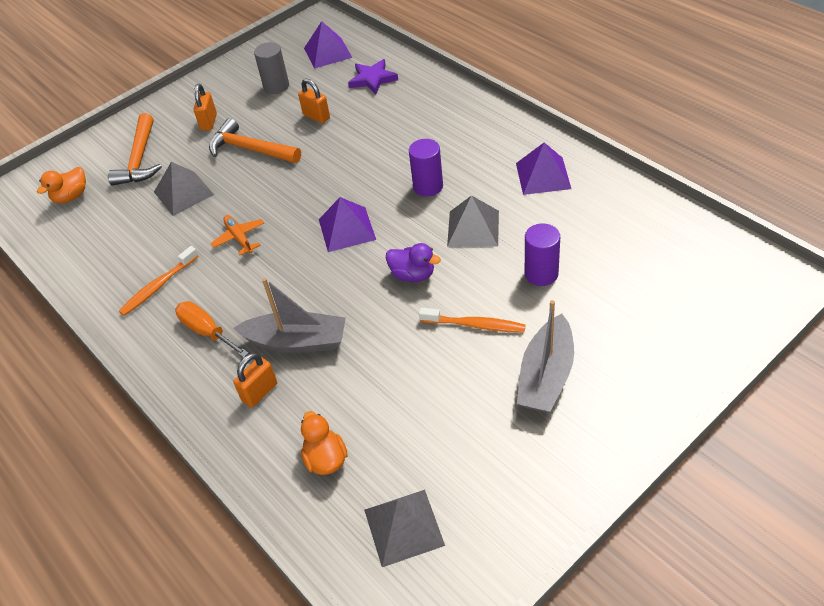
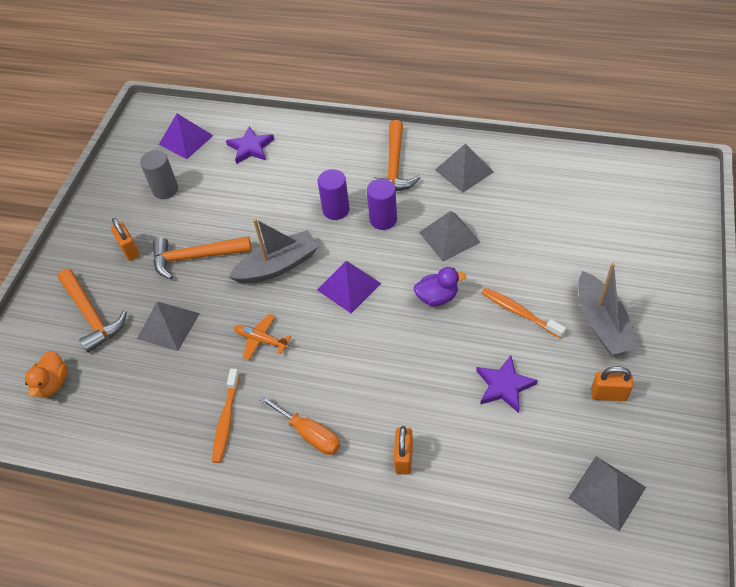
camera: 35 degrees left, 5 degrees up
orange screwdriver [175,301,249,358] -> orange screwdriver turned 150 degrees counterclockwise [259,395,340,455]
grey boat [233,278,346,353] -> grey boat moved to [229,218,319,284]
orange padlock [298,79,330,123] -> orange padlock moved to [591,366,633,401]
orange duck [301,411,348,475] -> none
orange toothbrush [419,308,526,333] -> orange toothbrush turned 120 degrees counterclockwise [481,288,566,338]
purple pyramid [516,143,571,195] -> grey pyramid [435,143,494,193]
purple cylinder [525,223,560,286] -> purple cylinder moved to [317,169,350,220]
none -> orange hammer [372,120,420,191]
none -> purple star [476,356,538,413]

